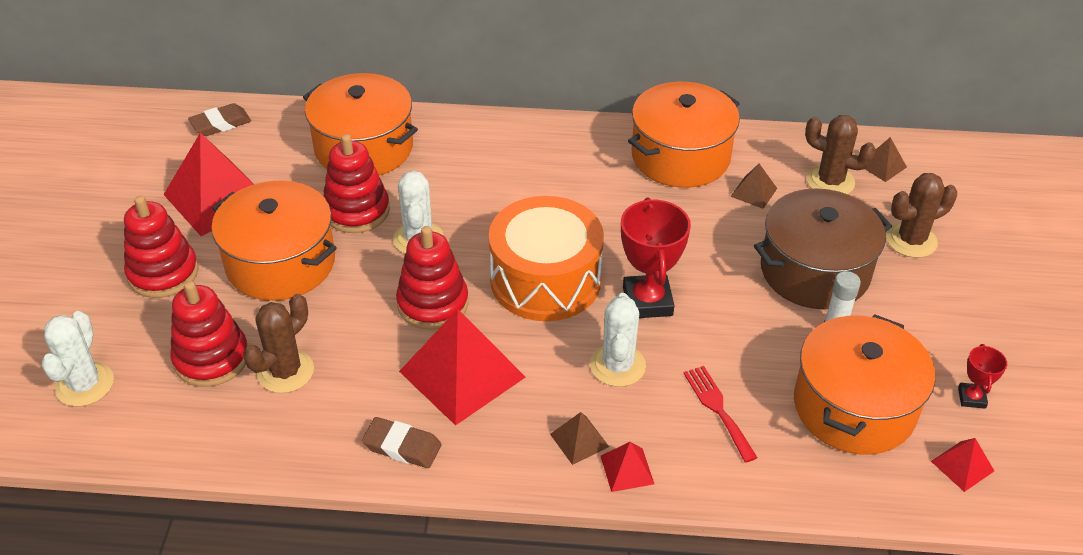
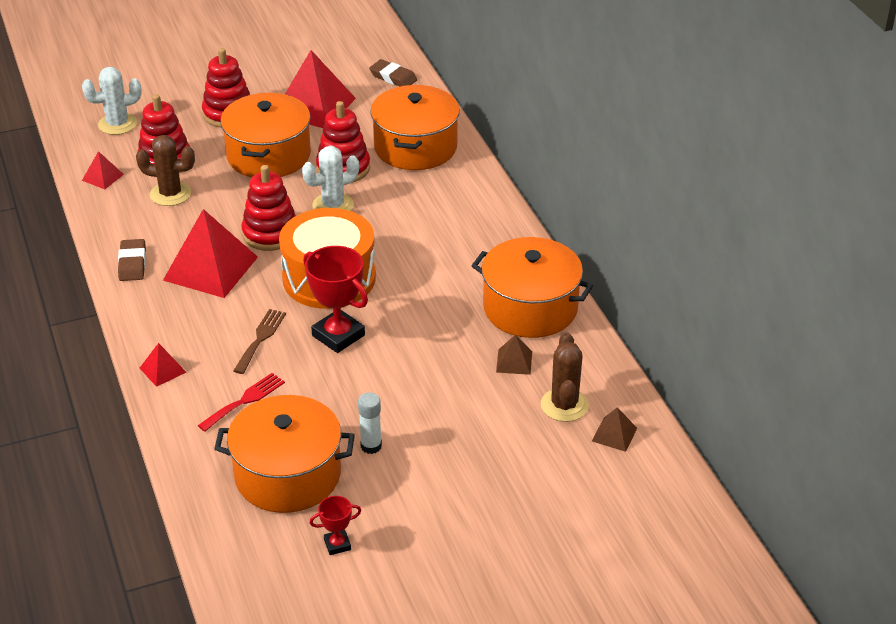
camera: 65 degrees right, 5 degrees down
brown pyramid [550,412,609,465] -> none
white cactus [590,293,646,387] -> brown fork [233,309,286,374]
red trophy [621,198,691,318] -> red trophy turned 75 degrees clockwise [303,246,368,353]
brown pot [754,188,892,309] -> none
brown cactus [886,173,957,258] -> none
red pyramid [931,438,994,492] -> red pyramid moved to [82,151,124,189]

